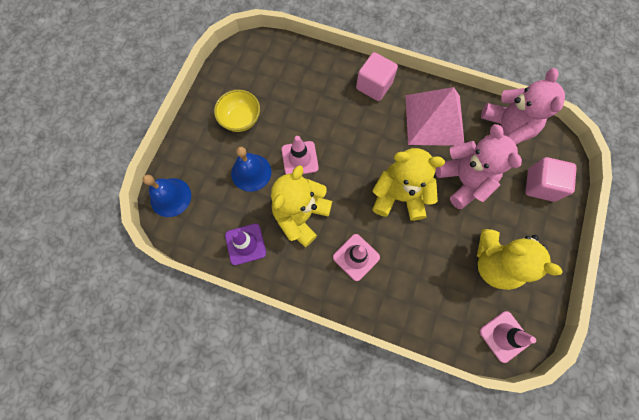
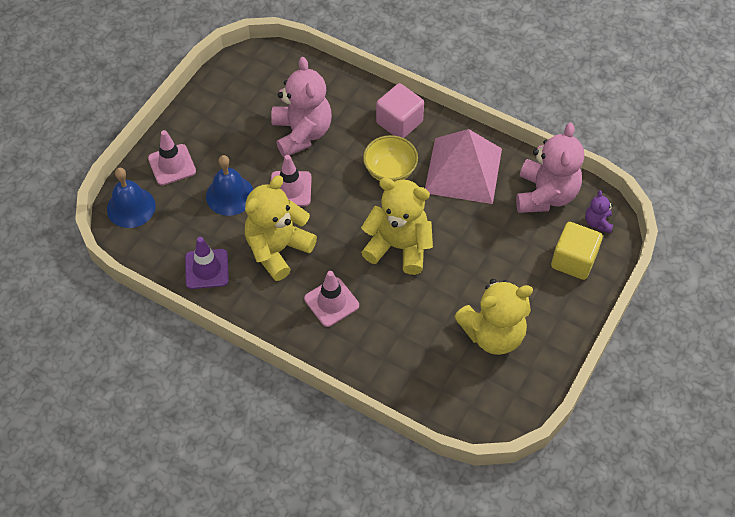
camera: 10 degrees right, 15 degrees down
yellow bowl [214,90,260,132] -> yellow bowl moved to [363,135,418,182]
pink teddy bear [435,124,522,209] -> pink teddy bear moved to [271,57,332,157]
yellow teddy bear [477,229,562,290] -> yellow teddy bear turned 60 degrees counterclockwise [454,279,533,355]
pink traffic cone [480,311,536,363] -> pink traffic cone moved to [148,130,196,185]
pink cube [525,157,577,202] -> yellow cube [551,222,603,280]
none -> purple teddy bear [585,190,614,233]

